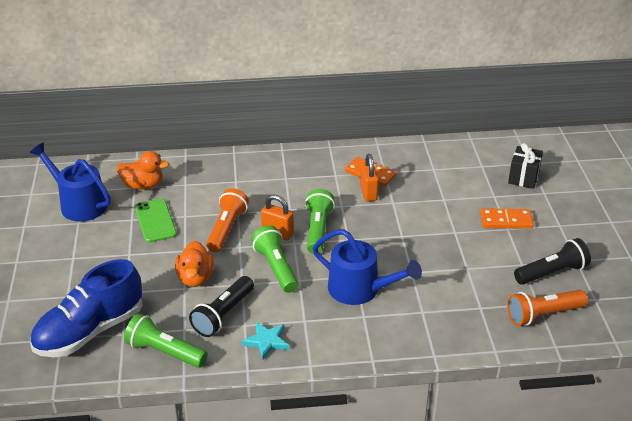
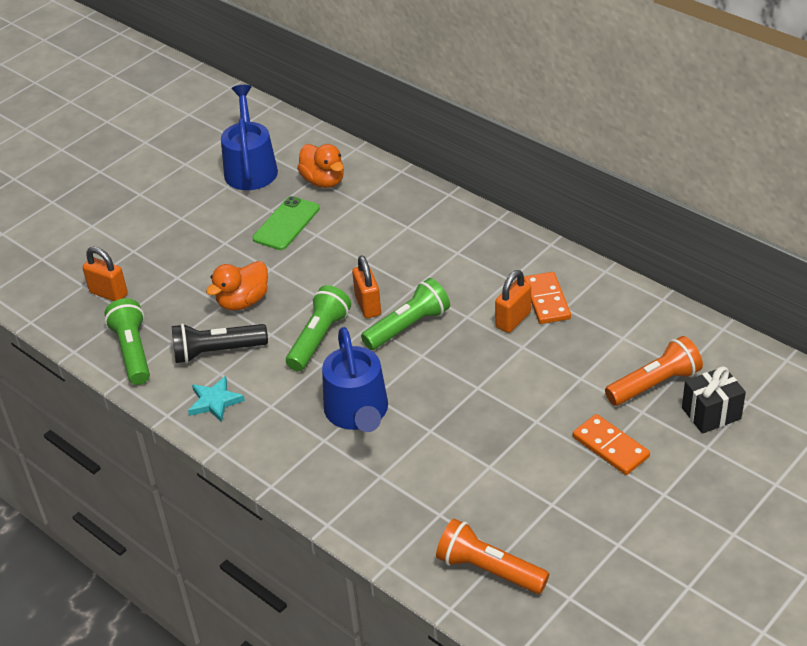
camera: 50 degrees right, 5 degrees up
blue shoe [30,259,142,357] -> orange padlock [83,247,128,301]
orange flashlight [206,188,249,253] -> orange flashlight moved to [605,336,703,406]
black flashlight [514,238,591,285] -> none

